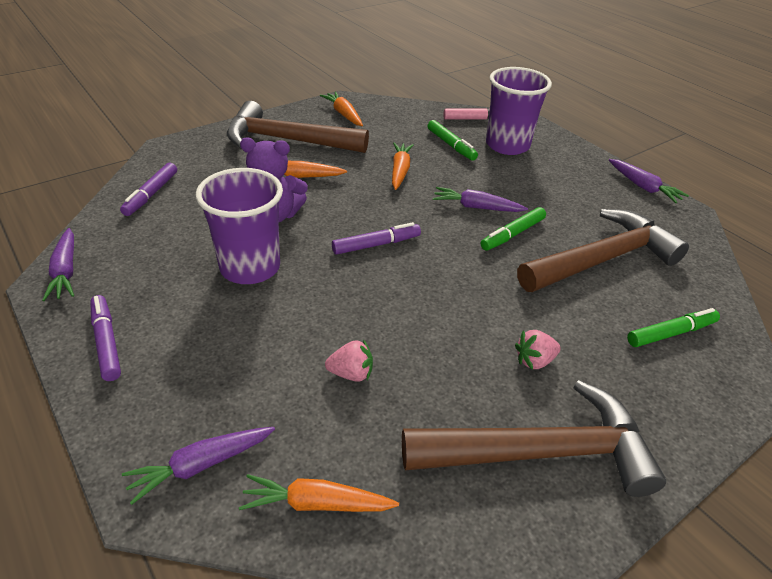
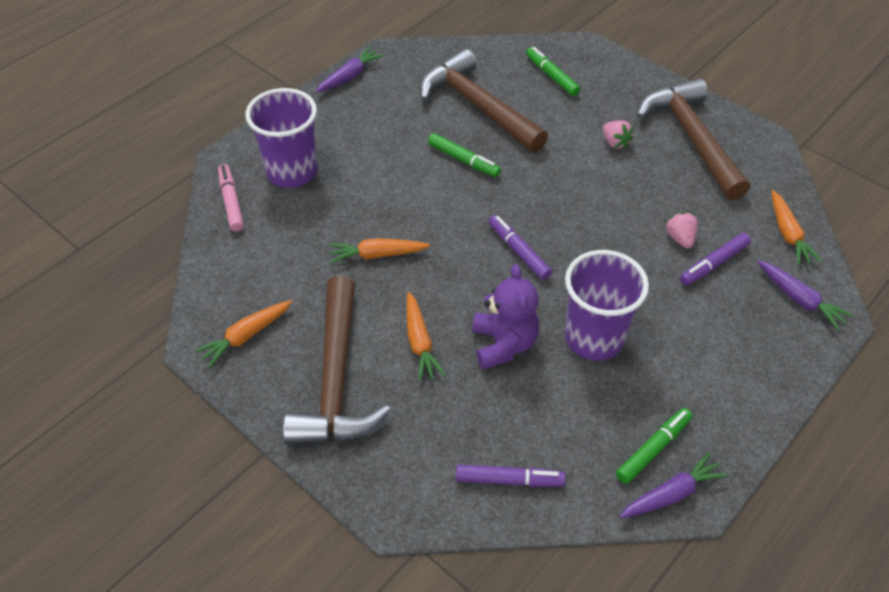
camera: 100 degrees left, 10 degrees up
purple marker [90,295,121,381] -> purple marker moved to [680,233,751,286]
green marker [428,120,478,161] -> green marker moved to [616,408,693,484]
purple carrot [433,187,528,212] -> none

